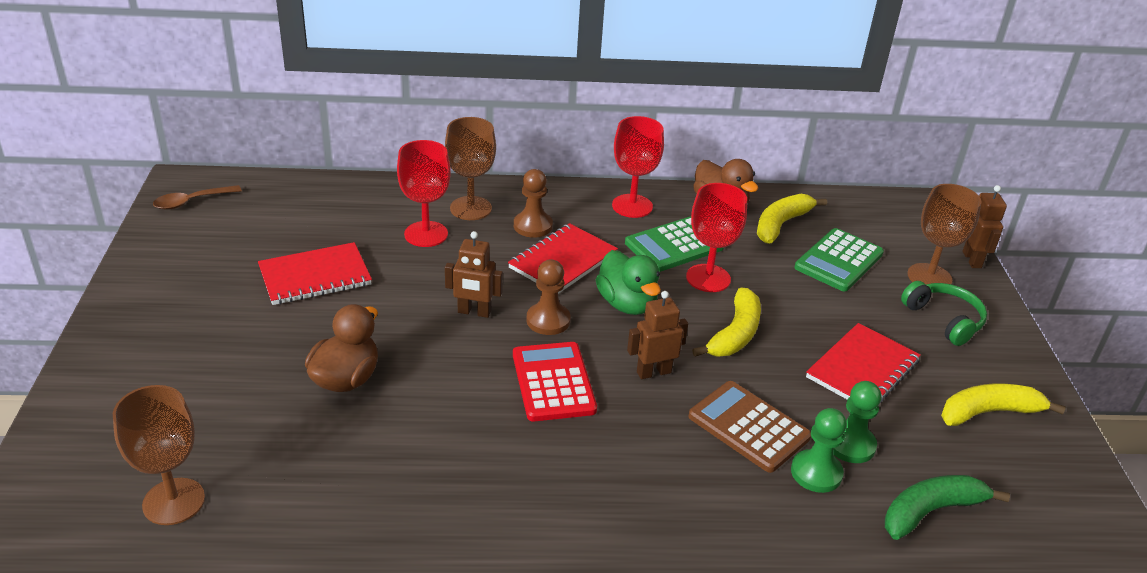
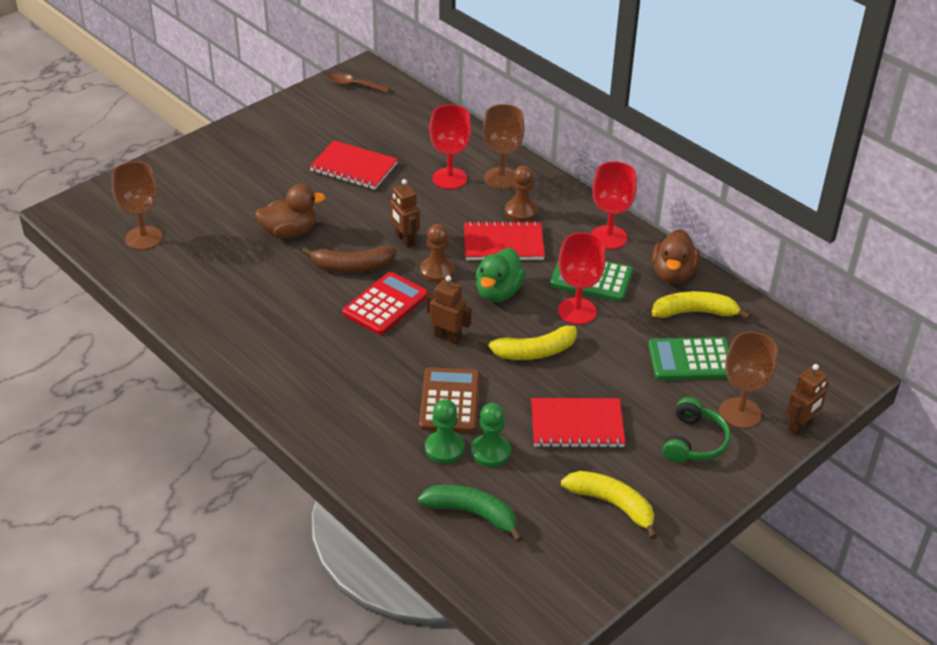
camera: 50 degrees right, 5 degrees up
none -> brown banana [301,246,397,272]

